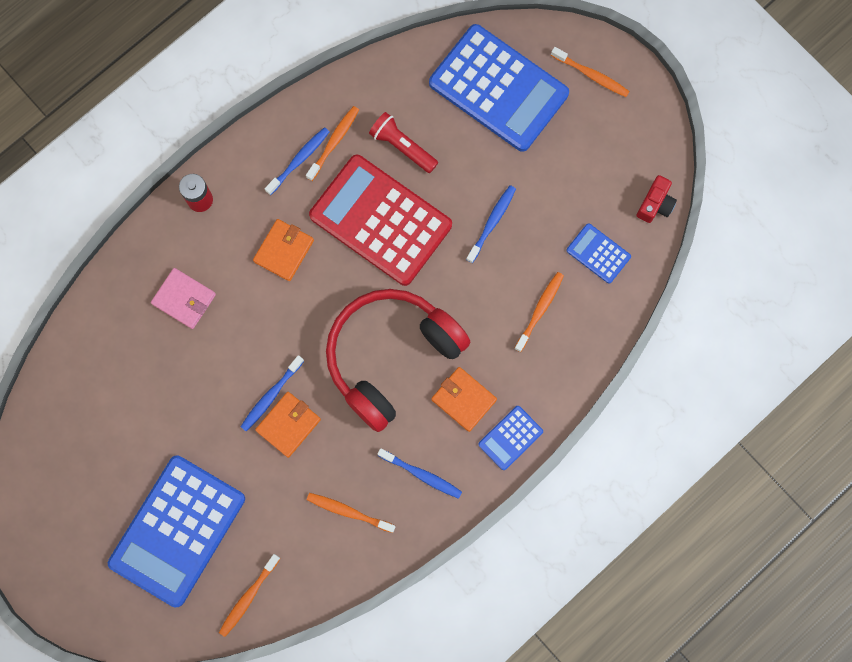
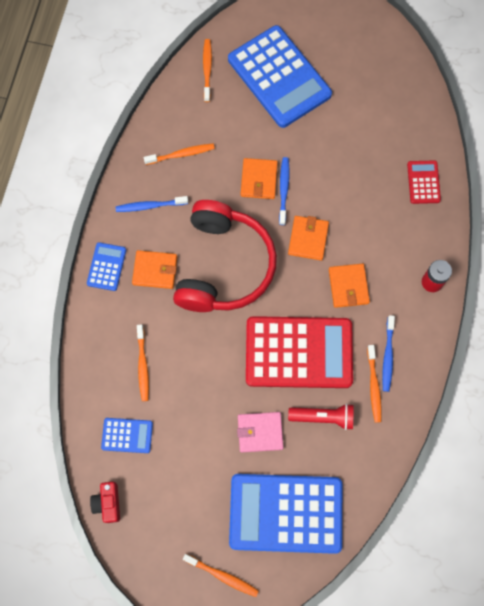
camera: 145 degrees right, 5 degrees down
blue calculator [108,456,245,607] -> blue calculator turned 150 degrees clockwise [228,25,332,128]
pink wallet [151,268,216,329] -> pink wallet moved to [237,412,283,452]
blue toothbrush [466,185,516,263] -> none
orange toothbrush [551,47,630,97] -> orange toothbrush turned 150 degrees counterclockwise [183,554,259,597]
none -> orange wallet [288,216,329,261]
none -> red calculator [407,160,441,204]

